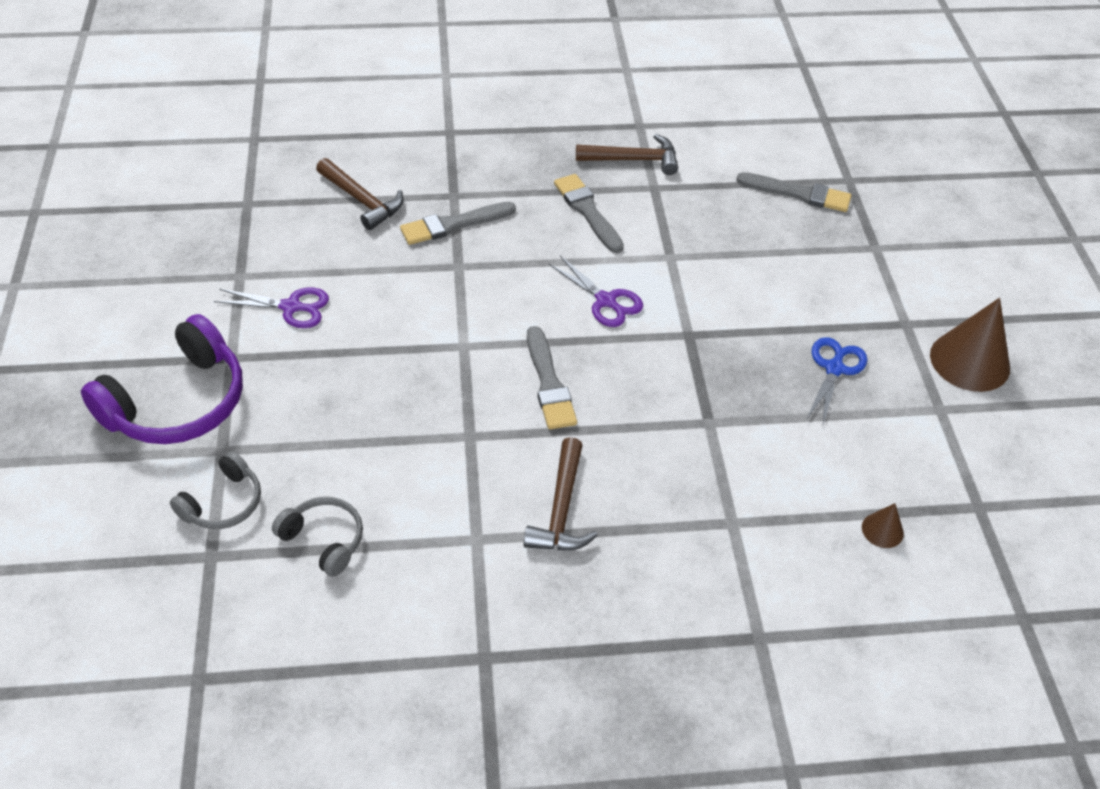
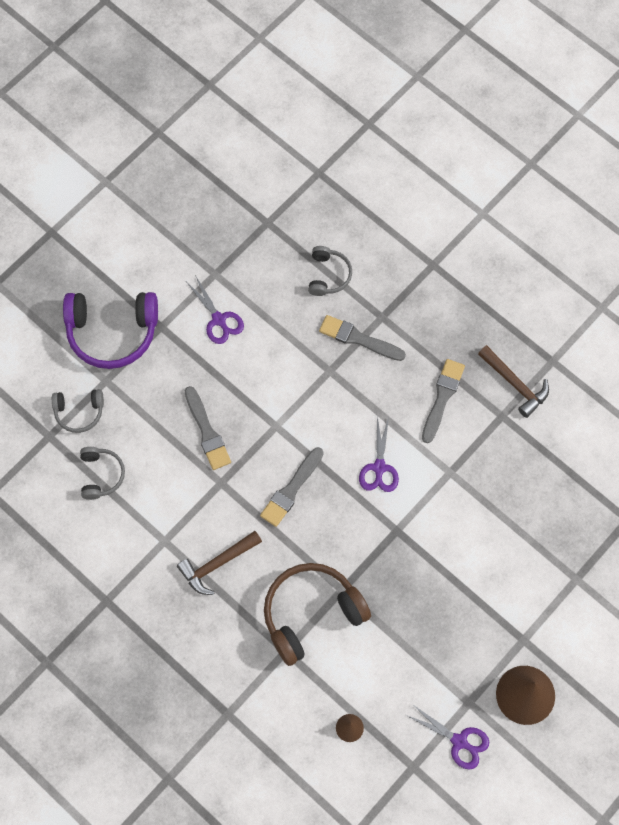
camera: 50 degrees right, 20 degrees up
brown hammer [316,158,404,230] -> grey headphones [308,246,352,296]
grey brush [736,172,852,212] -> grey brush moved to [185,386,231,470]
blue scissors [806,337,867,425] -> none
none -> brown headphones [264,563,371,666]
none -> purple scissors [406,704,489,770]

